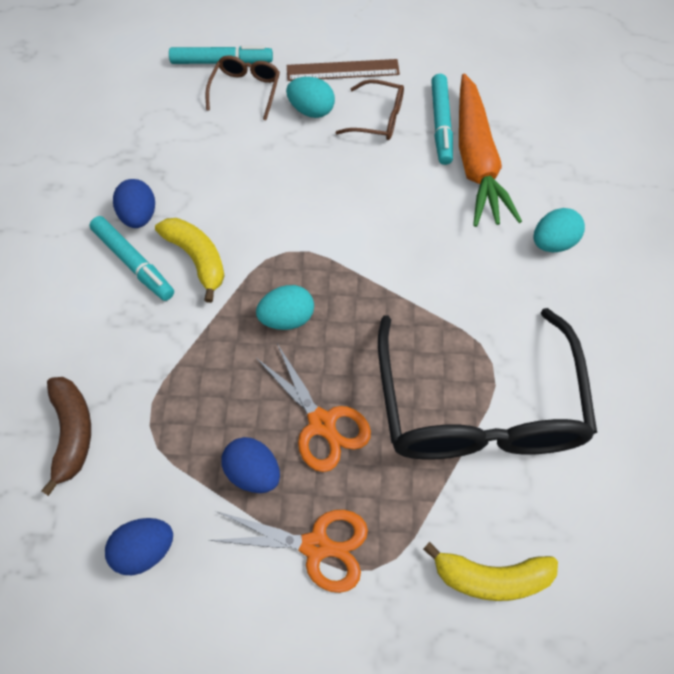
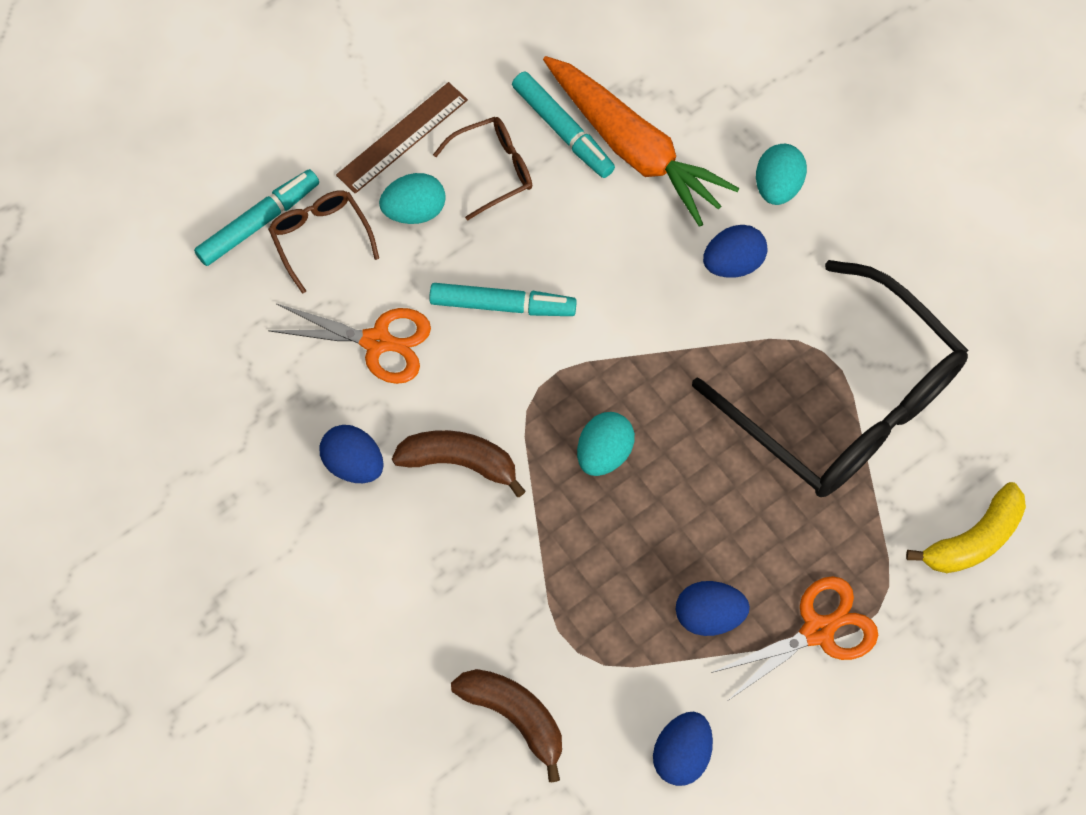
camera: 40 degrees left, 5 degrees up
turquoise marker [90,216,174,301] -> turquoise marker moved to [429,283,577,316]
yellow banana [155,218,224,303] -> brown banana [392,430,526,497]
orange scissors [256,344,371,472] -> orange scissors moved to [268,303,431,384]
none -> blue egg [703,225,768,278]

